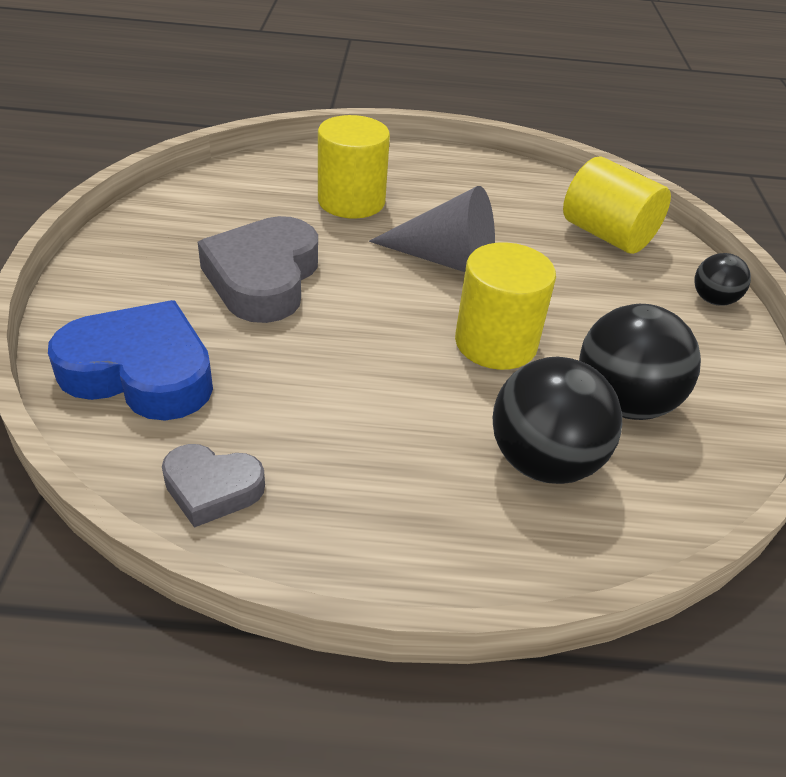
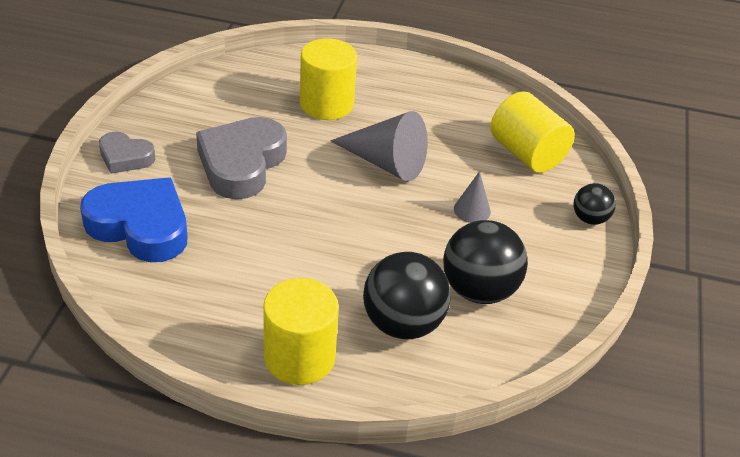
camera: 10 degrees right, 0 degrees up
grey heart [162,444,265,528] -> grey heart moved to [99,132,155,174]
yellow cylinder [455,242,556,370] -> yellow cylinder moved to [263,278,339,385]
none -> grey cone [454,171,491,223]

